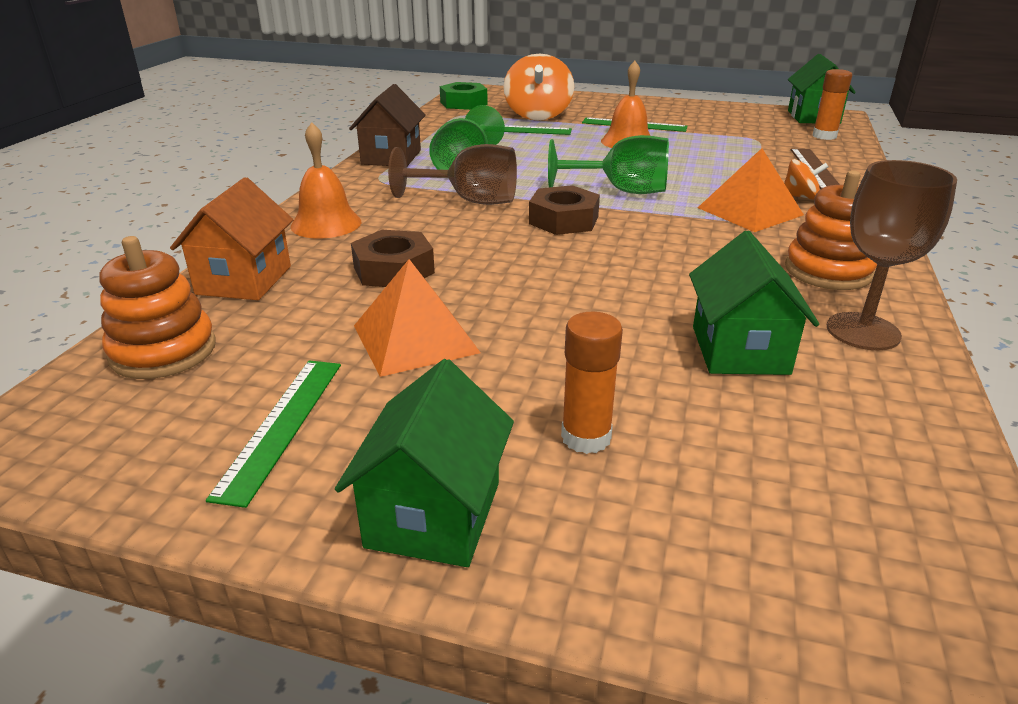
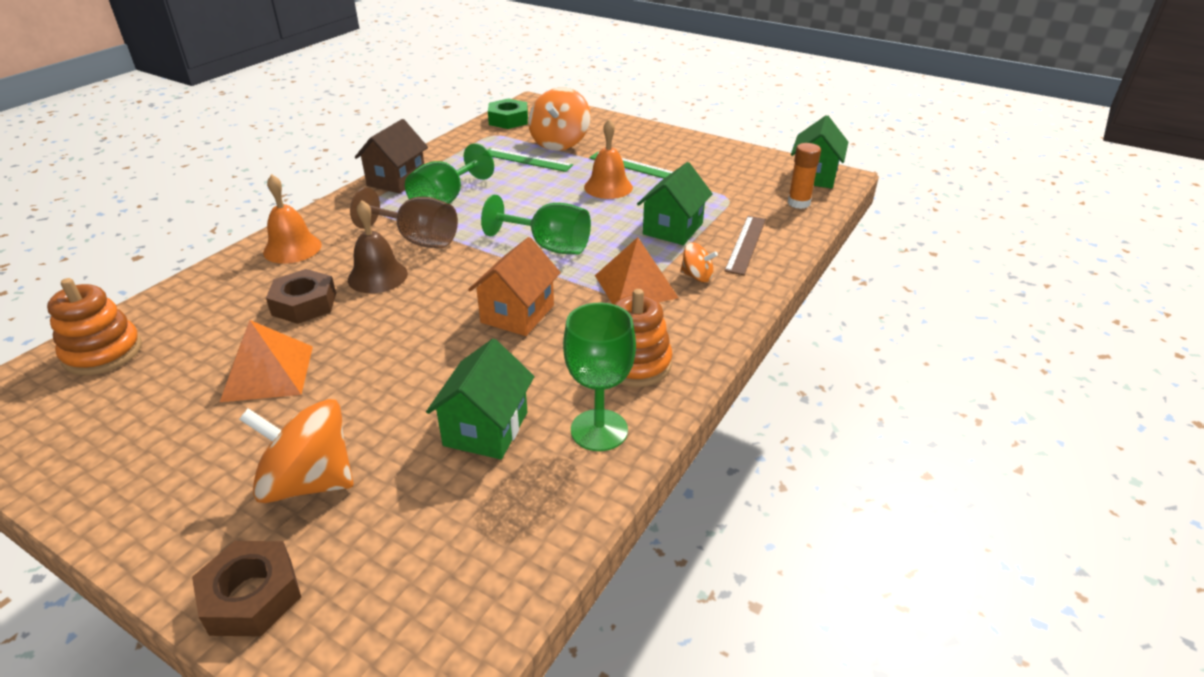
camera: 15 degrees right, 5 degrees up
orange house [170,177,293,300] -> orange house moved to [468,237,561,336]
green ruler [206,360,341,508] -> none
green house [335,359,514,567] -> green house moved to [637,162,713,245]
brown nut [529,185,600,235] -> brown nut moved to [192,541,301,636]
orange glue stick [561,312,623,454] -> orange spinning top [239,399,354,503]
brown goblet [827,160,957,350] -> green goblet [563,303,636,451]
none -> brown bell [348,200,408,293]

